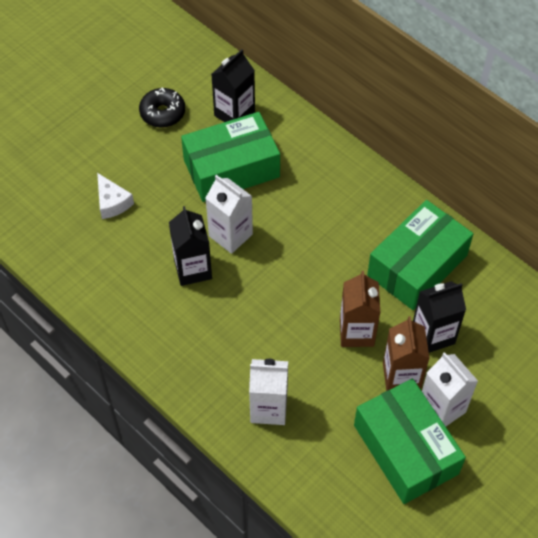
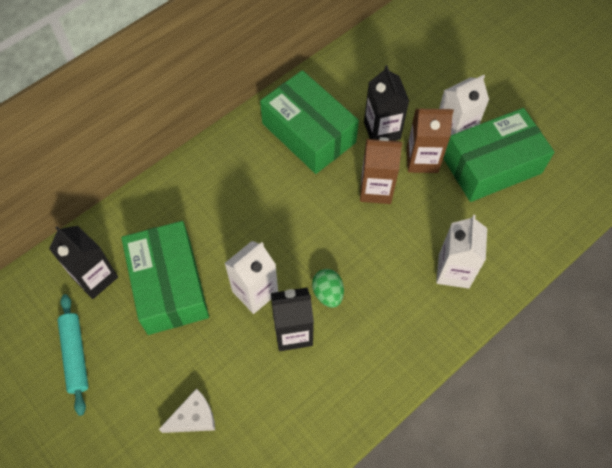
camera: 85 degrees left, 5 degrees up
black donut [139,88,185,128] -> turquoise rolling pin [58,294,89,416]
none -> green egg [312,269,344,307]

